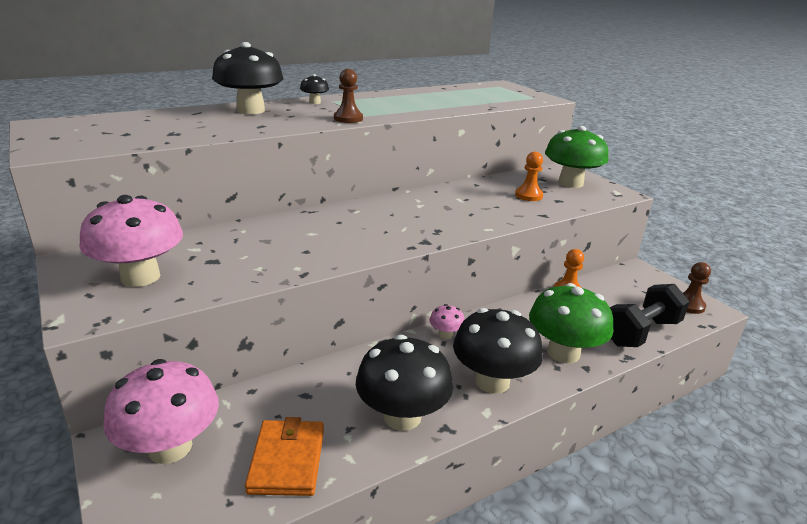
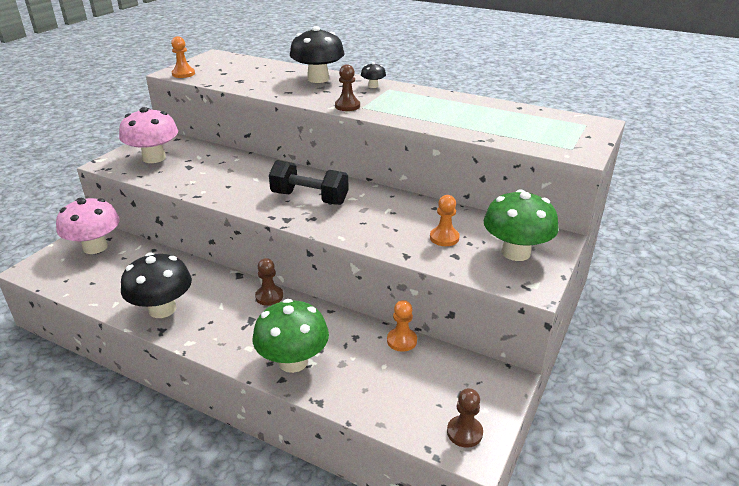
camera: 60 degrees right, 5 degrees up
orange wallet [245,417,324,496] -> none
pink mushroom [430,304,465,339] -> brown pawn [255,258,283,306]
black mushroom [453,308,543,394] -> none
black dumbbell [610,284,690,347] -> black dumbbell moved to [269,160,349,205]
none -> orange pawn [171,36,195,78]

